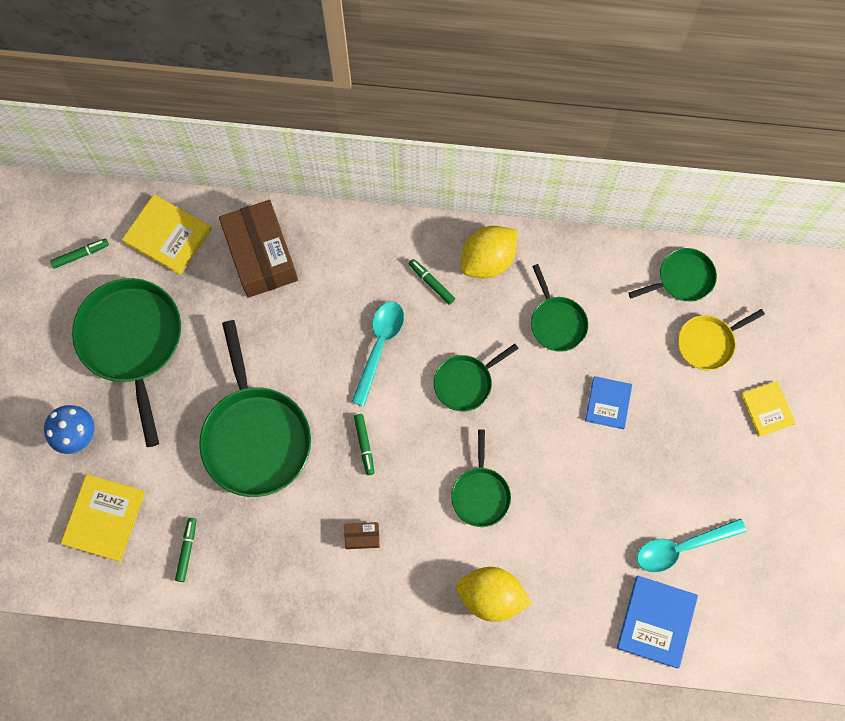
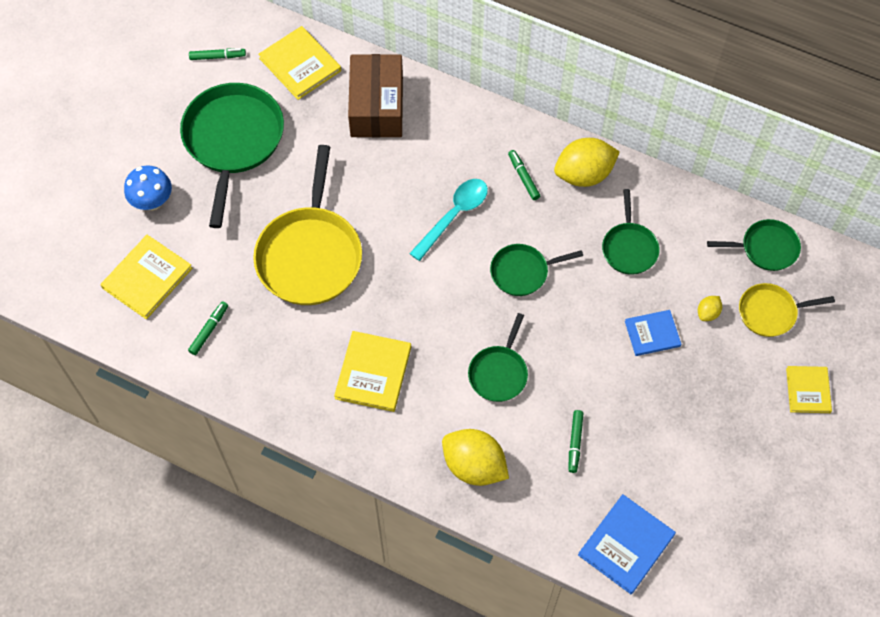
camera: 20 degrees right, 10 degrees down
green pan [199,320,311,497] -> yellow pan [253,145,362,305]
brown box [344,522,379,549] -> yellow book [334,331,411,412]
green marker [354,414,374,475] -> green marker moved to [568,410,584,473]
blue book [585,376,632,429] -> blue book turned 45 degrees clockwise [625,310,681,356]
turquoise spoon [637,519,747,572] -> none
none -> yellow lemon [698,296,722,321]

